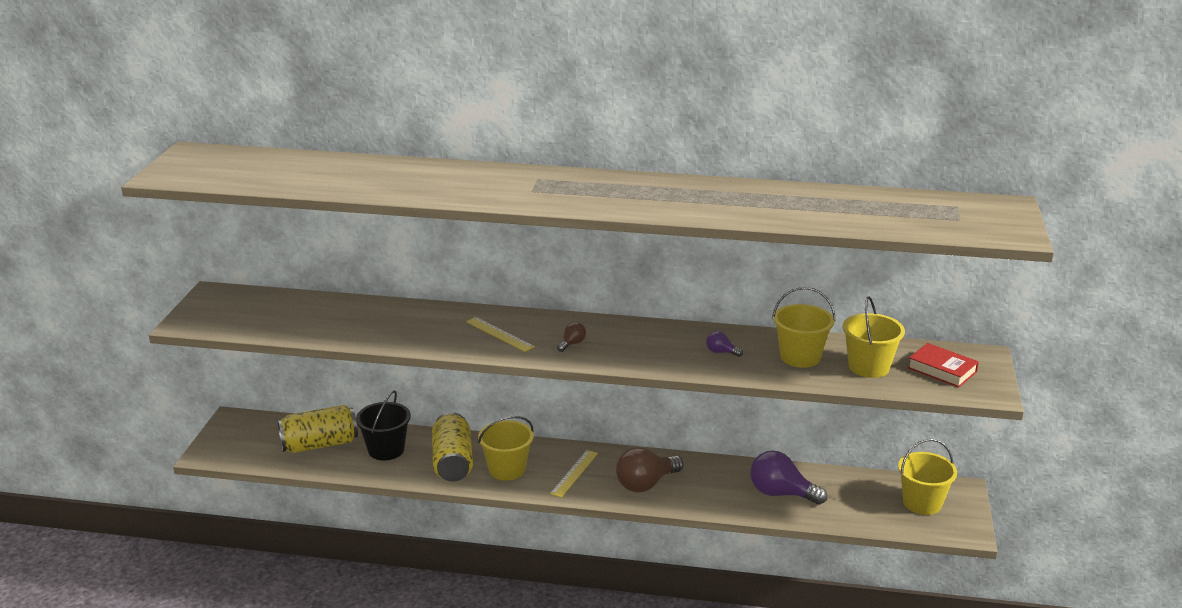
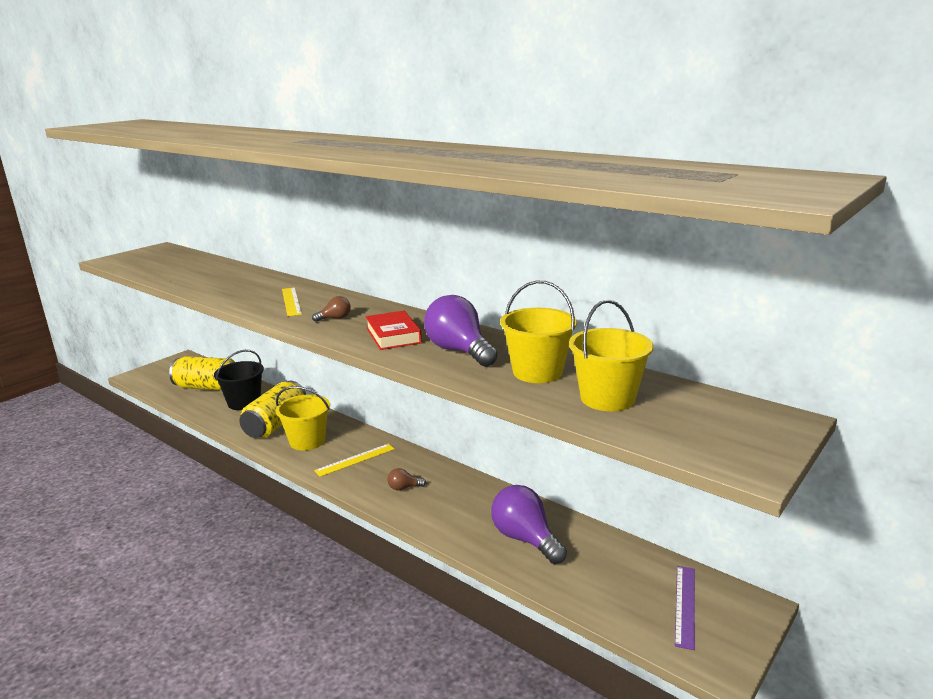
camera: 30 degrees right, 5 degrees down
brown light bulb [616,447,683,492] -> brown light bulb [387,468,426,490], size x0.46
purple light bulb [706,331,743,357] -> purple light bulb [424,295,498,367], size x2.16
yellow bucket [898,439,957,515] -> purple ruler [675,566,695,650]
red book [908,343,979,388] -> red book moved to [365,311,422,350]

